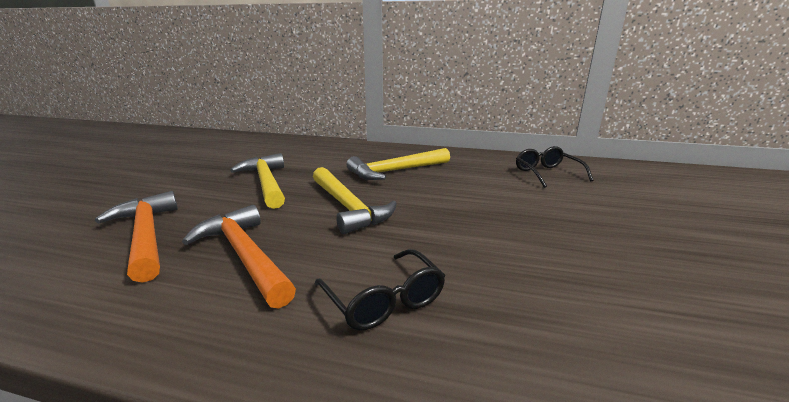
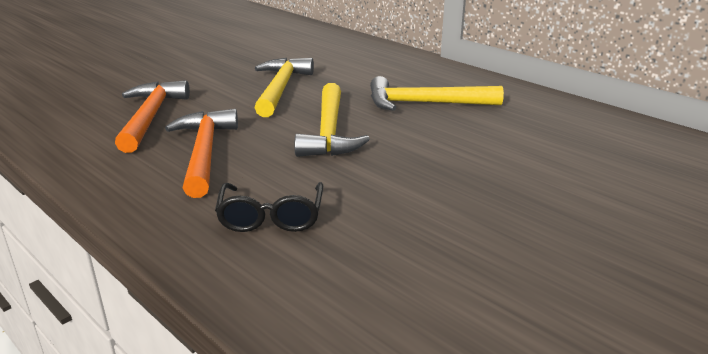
camera: 30 degrees right, 5 degrees up
black glasses [516,146,593,188] -> none

